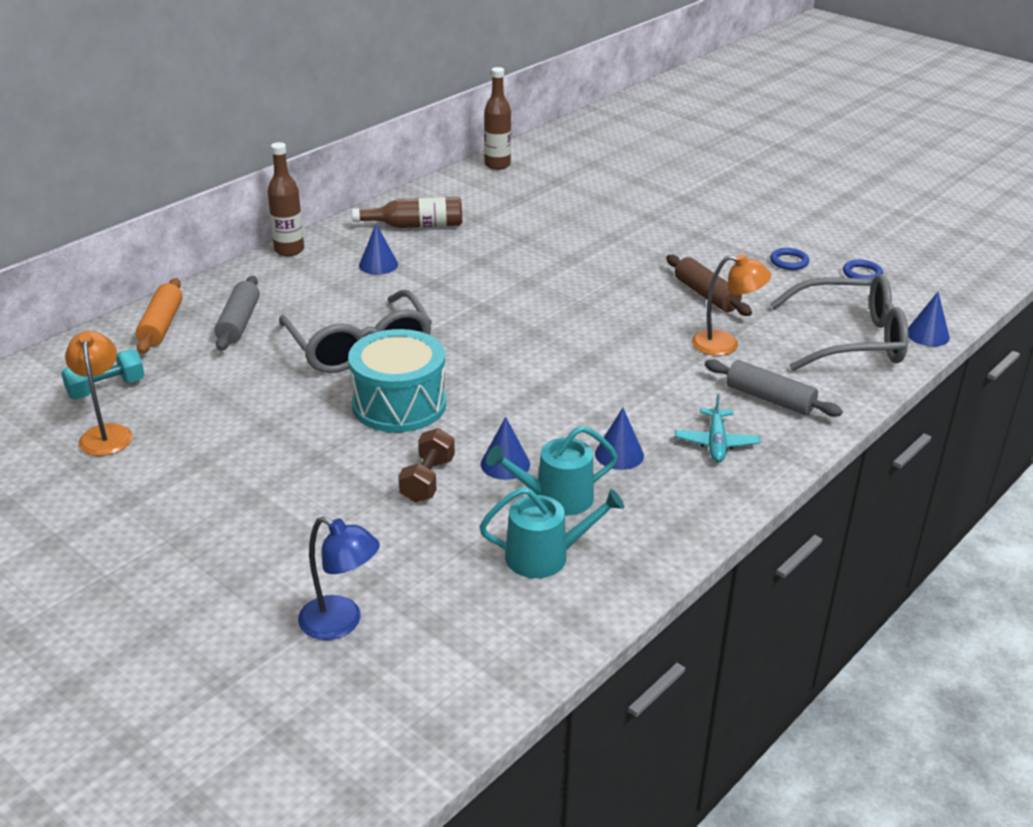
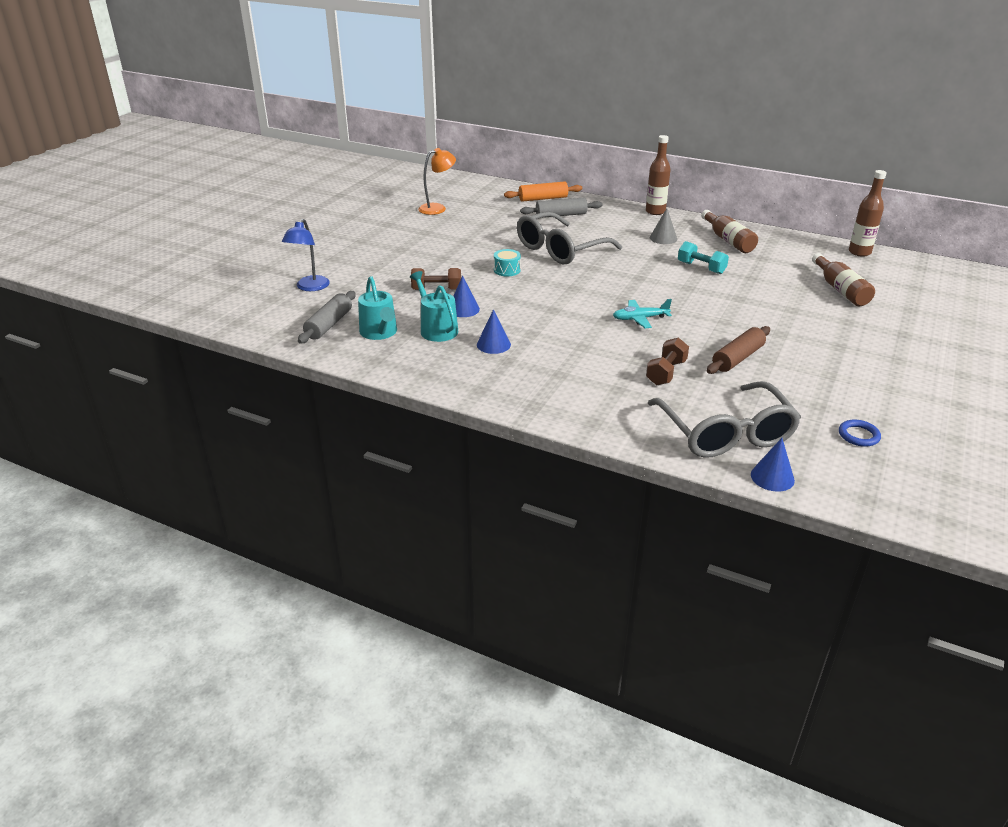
camera: 75 degrees right, 0 degrees up
turquoise dumbbell [61,349,145,399] -> turquoise dumbbell moved to [678,241,729,274]
turquoise drum [348,329,446,433] -> turquoise drum [494,249,521,276], size x0.45
blue cone [359,224,398,275] -> grey cone [650,208,677,244]
turquoise plane [675,393,760,462] -> turquoise plane moved to [613,299,672,328]
orange lamp [692,254,771,356] -> brown dumbbell [646,337,689,385]
grey rolling pin [705,359,843,417] -> grey rolling pin moved to [298,291,356,343]
blue ring [770,248,809,270] -> none
none -> brown bottle [812,253,875,306]

